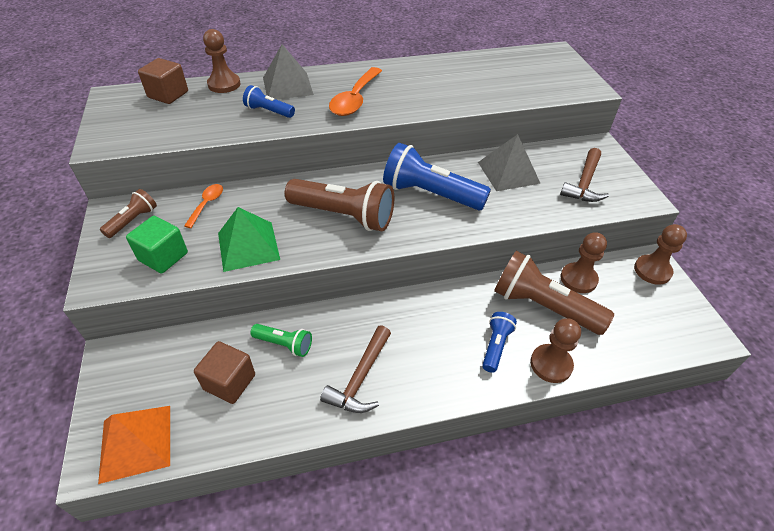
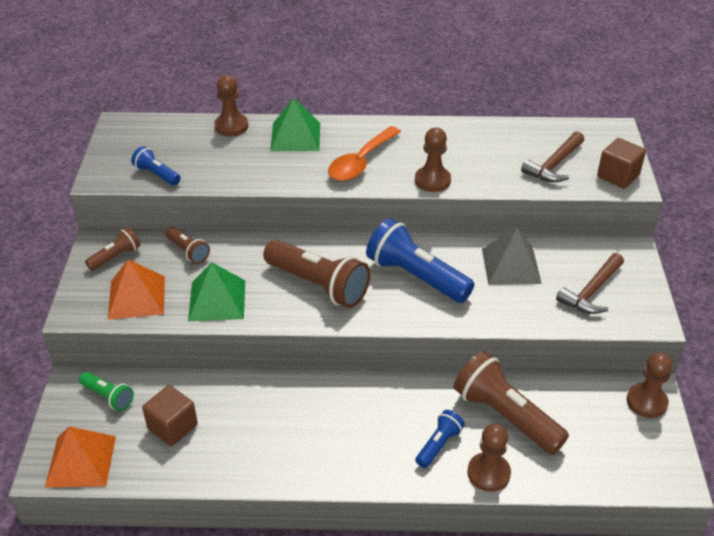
camera: 15 degrees right, 5 degrees down
green cube [126,216,188,274] -> orange pyramid [108,259,165,320]
brown cube [138,58,188,104] -> brown cube moved to [597,138,646,189]
orange spoon [184,184,223,228] -> brown flashlight [165,226,210,264]
blue flashlight [243,85,295,118] -> blue flashlight moved to [131,146,181,186]
green flashlight [250,324,312,357] -> green flashlight moved to [79,372,134,411]
grey pyramid [263,44,314,100] -> green pyramid [270,97,320,151]
brown hammer [320,325,391,413] -> brown hammer moved to [521,131,584,182]
brown pawn [561,232,607,293] -> brown pawn moved to [415,128,451,192]

